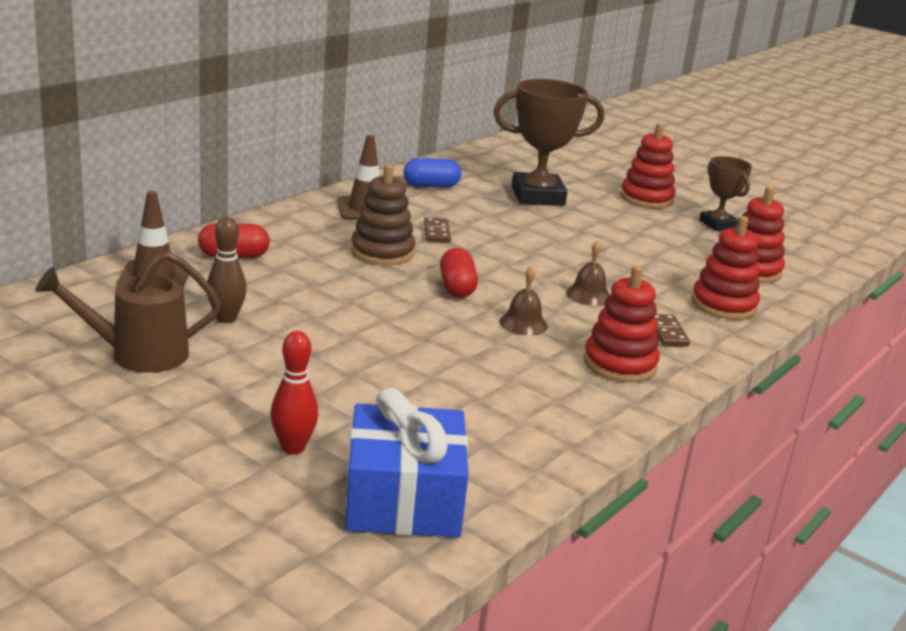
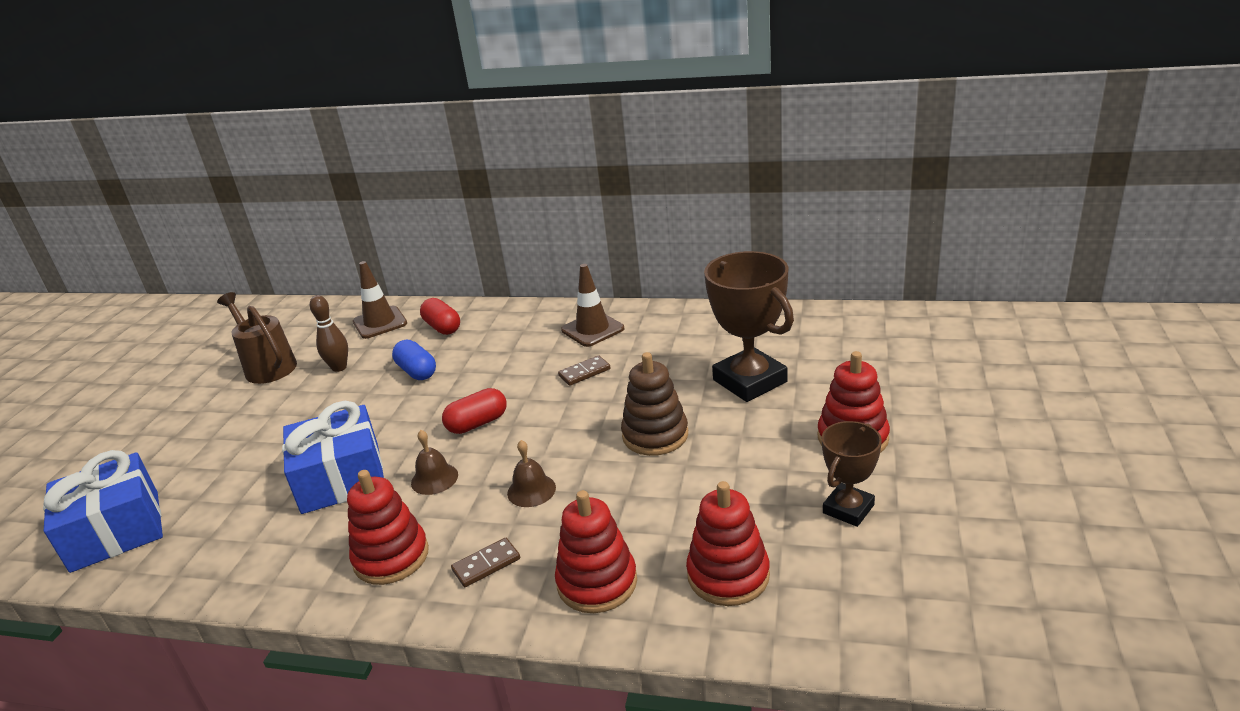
camera: 70 degrees right, 5 degrees up
red bowling pin [270,331,318,454] -> none
brown stacking toy [351,164,415,265] -> brown stacking toy moved to [621,352,688,456]
blue capsule [404,158,461,187] -> blue capsule moved to [392,340,436,380]
none -> blue gift [282,401,384,514]

